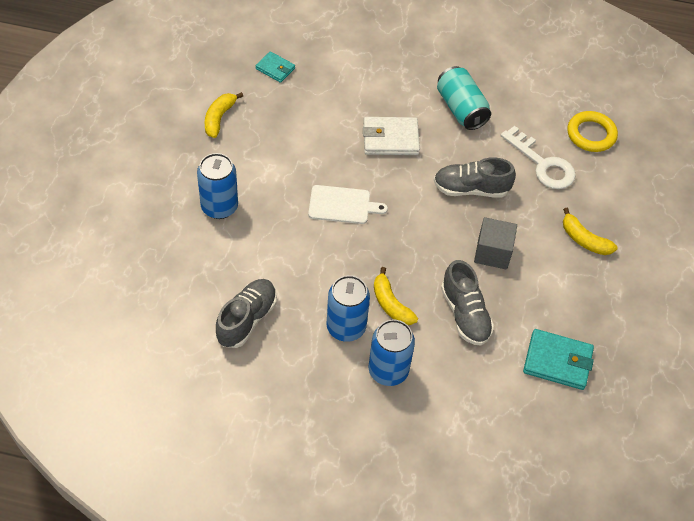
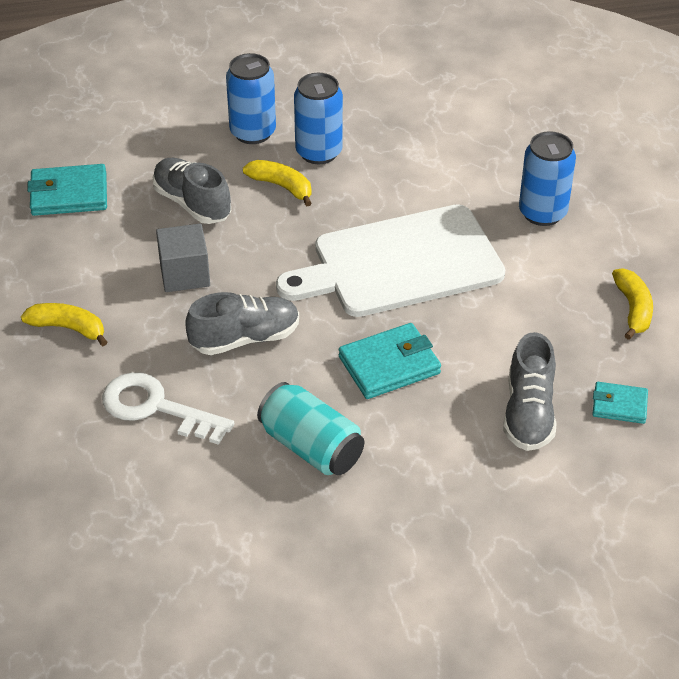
camera: 160 degrees right, 10 degrees down
grey shoe [216,279,277,348] -> grey shoe moved to [503,332,556,451]
white cutting board [308,185,388,224] -> white cutting board [276,204,505,317], size x2.08
white wallet [363,117,420,155] -> turquoise wallet [339,323,441,399]
yellow ring [567,111,618,152] -> none

